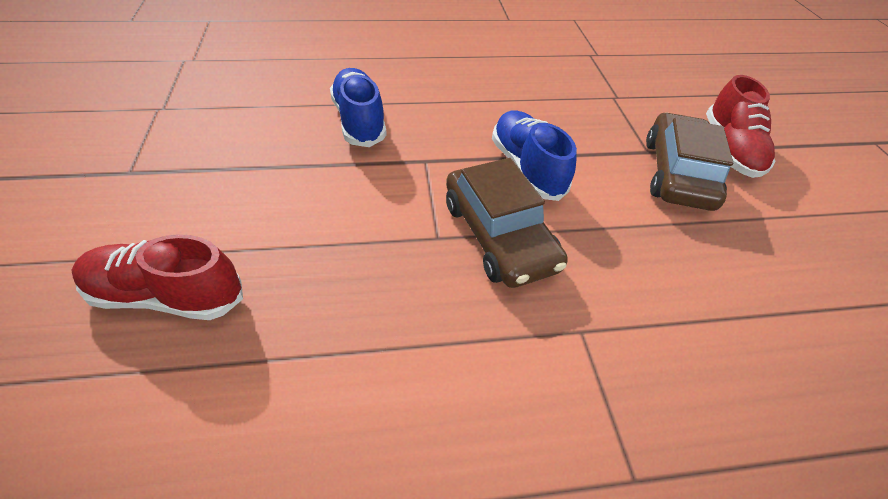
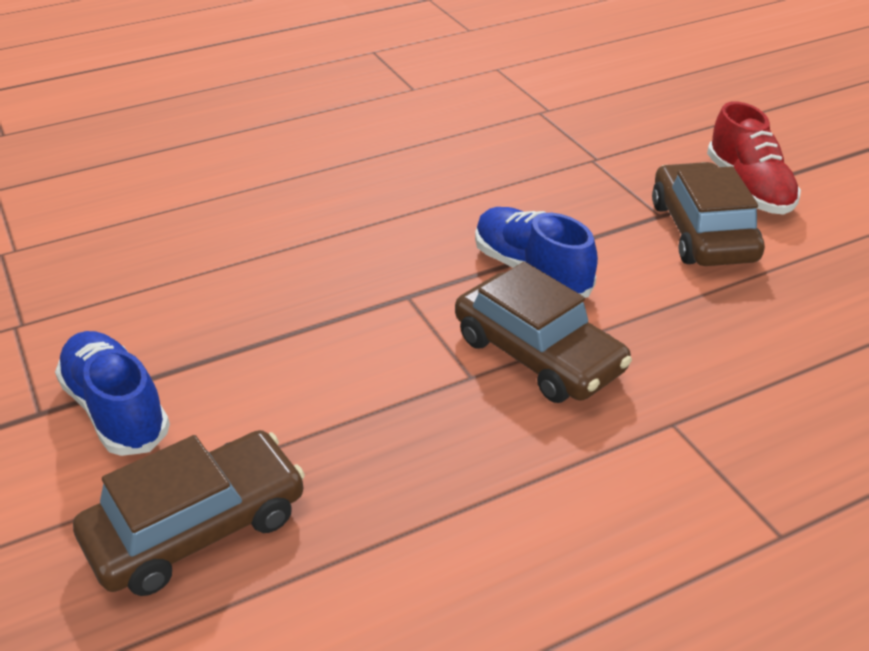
camera: 15 degrees left, 10 degrees down
red shoe [71,234,243,320] -> brown car [73,430,305,596]
blue shoe [330,68,387,147] -> blue shoe moved to [55,331,170,456]

